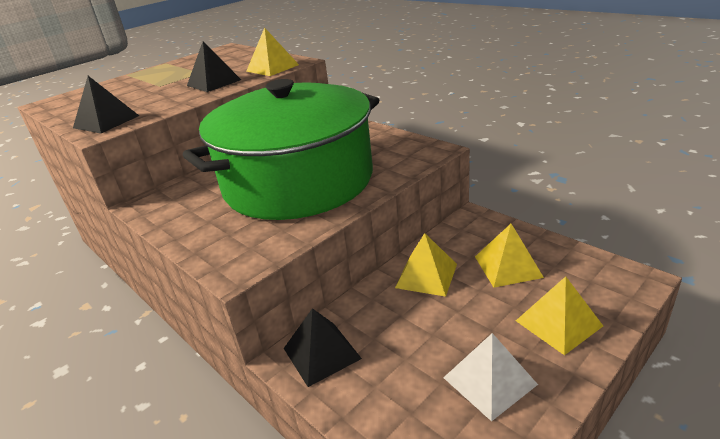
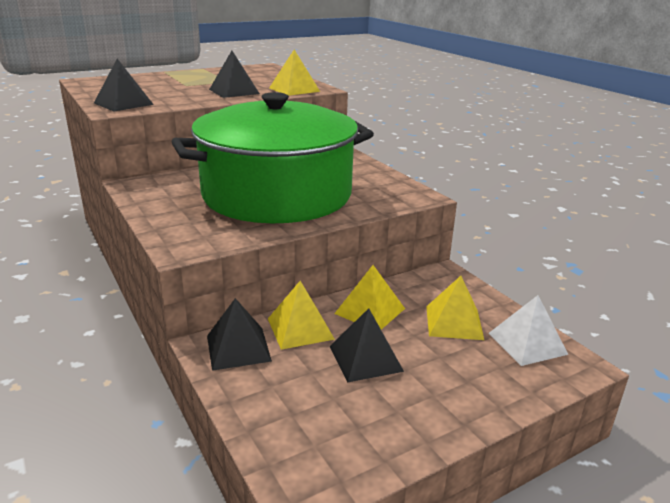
camera: 10 degrees right, 5 degrees down
white pyramid [443,333,538,421] -> white pyramid moved to [488,295,569,366]
yellow pyramid [516,276,603,355] -> yellow pyramid moved to [268,281,335,350]
none -> black pyramid [330,308,404,382]

